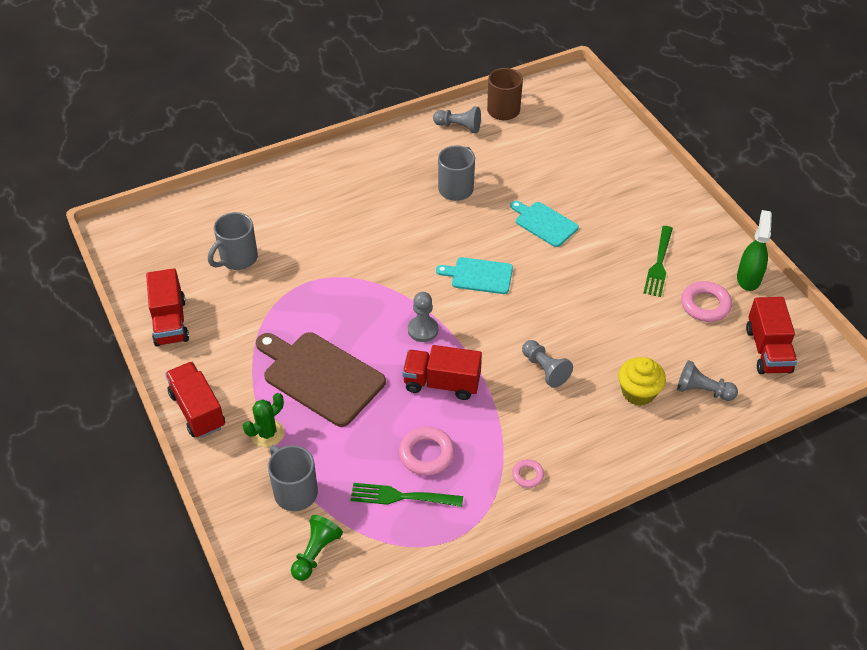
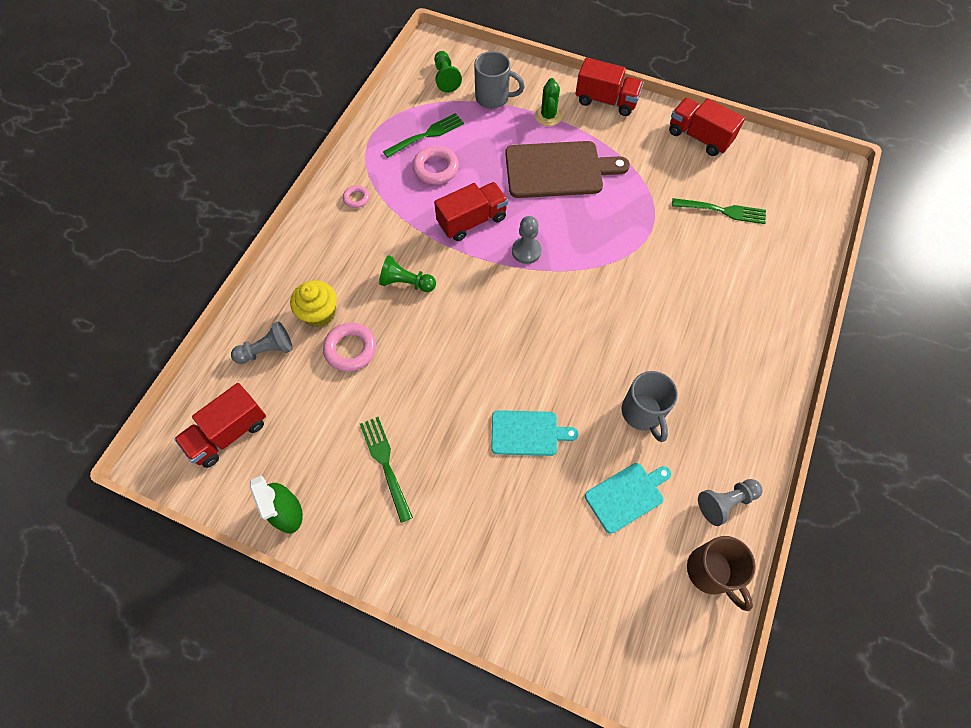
camera: 140 degrees right, 15 degrees up
grey mug [208,212,258,270] -> green fork [672,198,766,224]
turquoise cutting board [436,257,513,294] -> turquoise cutting board moved to [585,463,671,534]
grey pawn [522,340,573,388] -> green pawn [379,255,436,292]
pink ring [681,281,732,322] -> pink ring moved to [323,323,376,372]
red truck [746,297,797,374] -> red truck turned 90 degrees counterclockwise [174,383,266,468]

